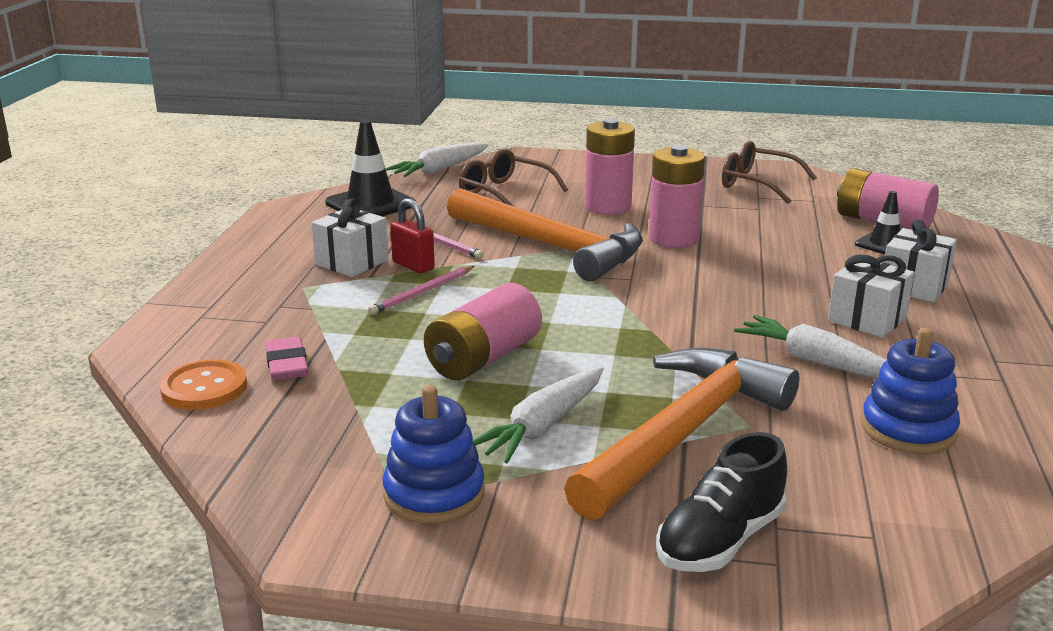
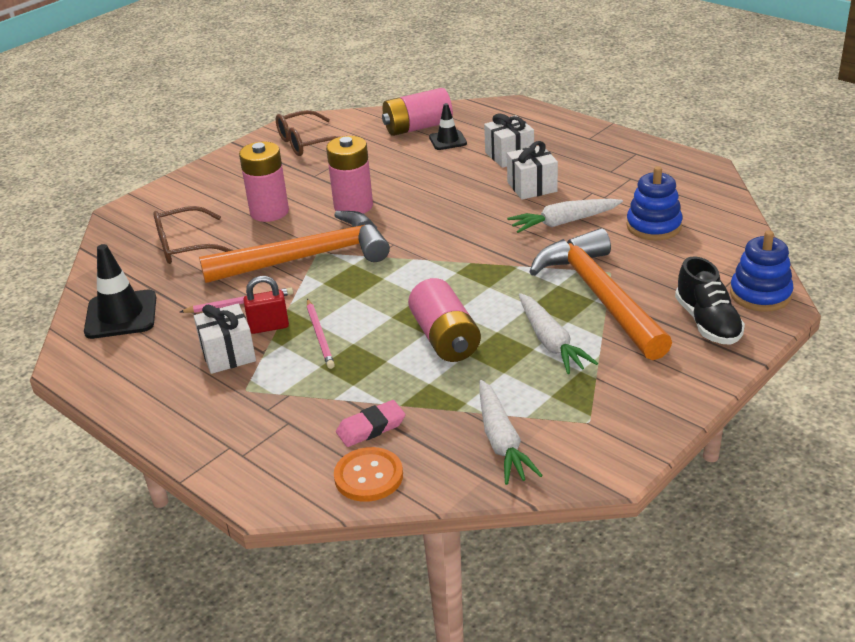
camera: 55 degrees left, 10 degrees up
pink eraser [266,337,308,380] -> pink eraser turned 45 degrees counterclockwise [336,400,405,447]
blue stacking toy [382,385,484,524] -> blue stacking toy moved to [730,230,794,312]
white carrot [385,142,488,177] -> white carrot moved to [479,380,543,485]

